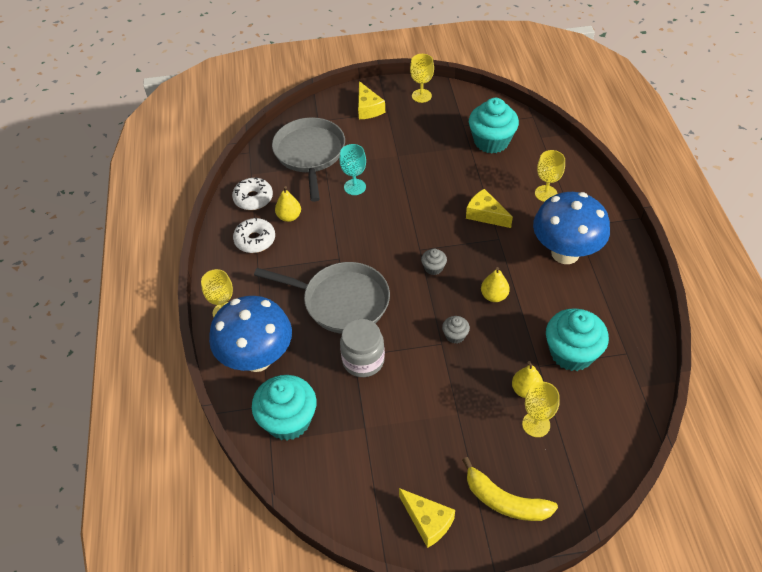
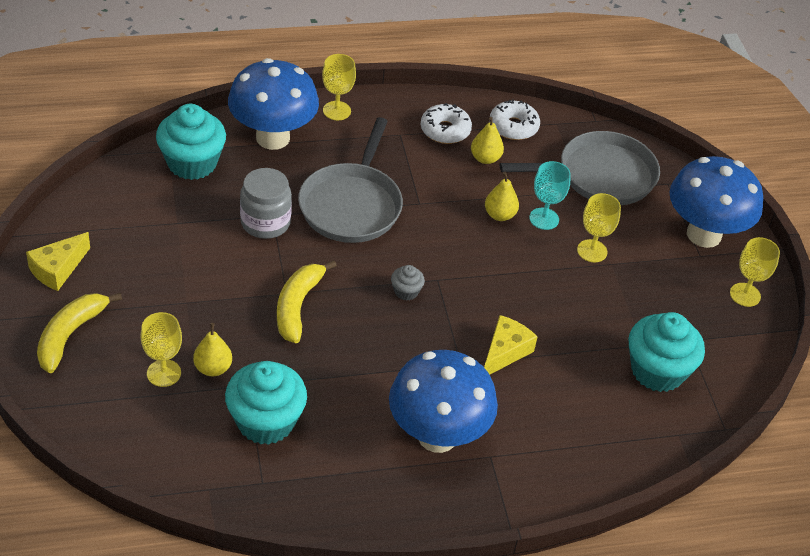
camera: 80 degrees right, 5 degrees down
yellow cheese [358,81,385,119] -> blue mushroom [669,156,763,248]
grey cupcake [442,316,470,344] -> yellow banana [277,260,337,343]
yellow pear [481,267,510,302] -> yellow pear moved to [485,172,519,221]
yellow goblet [535,150,565,202] -> yellow goblet moved to [577,193,621,262]

